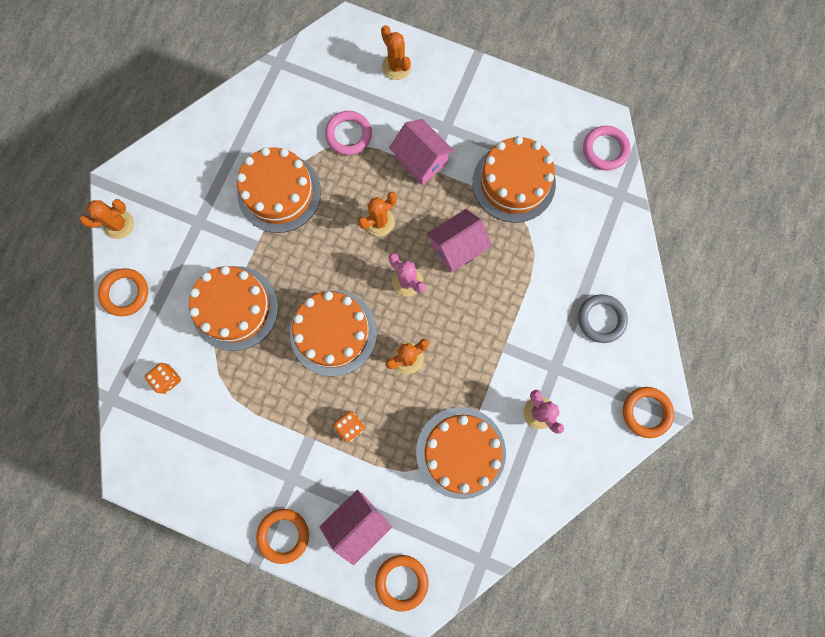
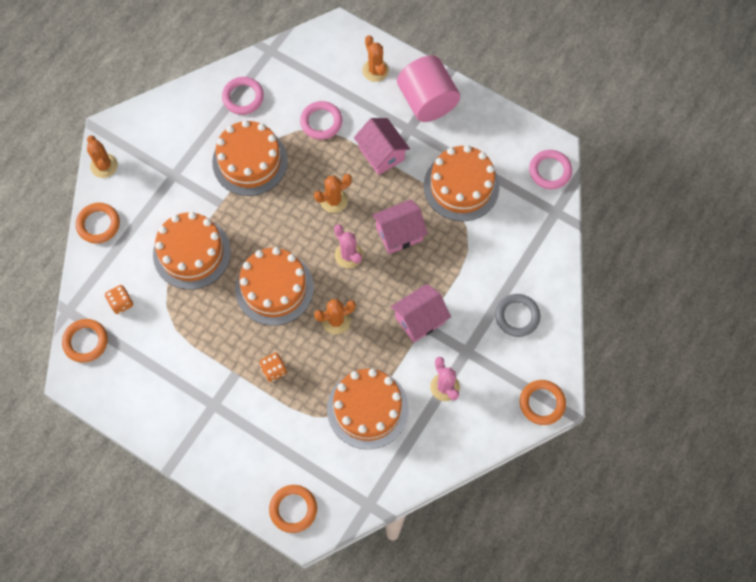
camera: 10 degrees right, 10 degrees down
orange cactus [80,199,134,239] -> orange cactus turned 75 degrees clockwise [87,136,118,178]
orange ring [256,509,309,564] -> orange ring moved to [62,319,108,363]
pink house [319,490,392,565] -> pink house moved to [391,284,451,343]
none -> pink ring [222,77,264,115]
none -> pink cylinder [397,55,460,122]

